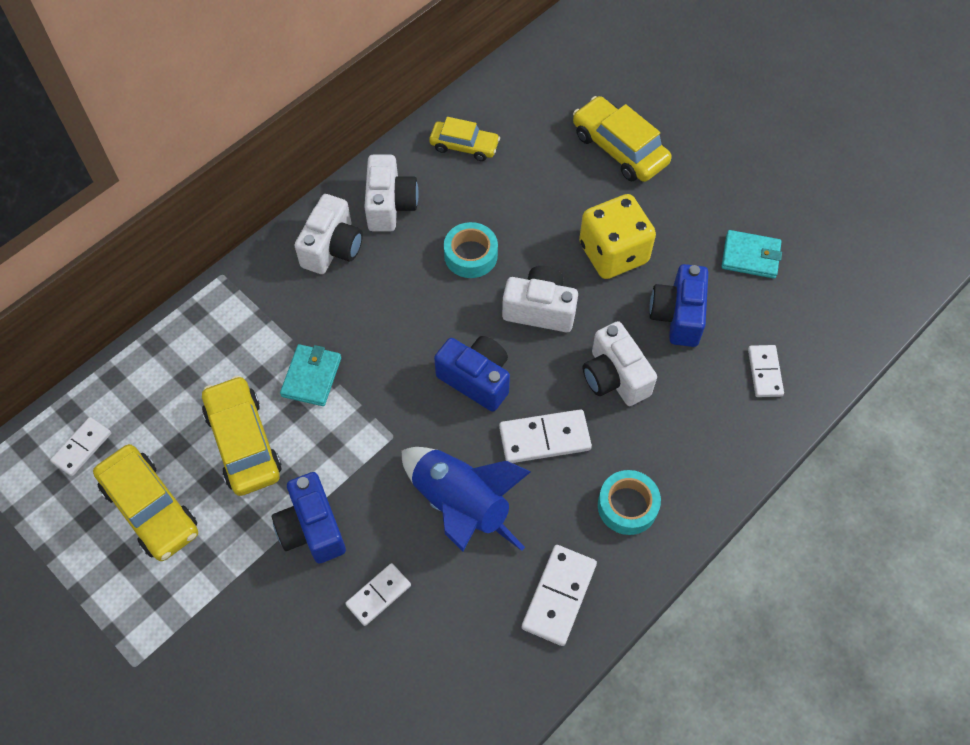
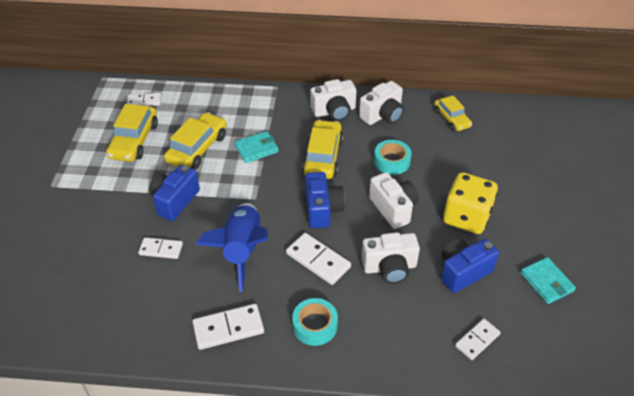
camera: 50 degrees right, 15 degrees down
yellow car [573,96,672,182] -> yellow car moved to [302,120,343,179]
white camera [583,321,657,406] -> white camera turned 120 degrees counterclockwise [361,232,420,284]

